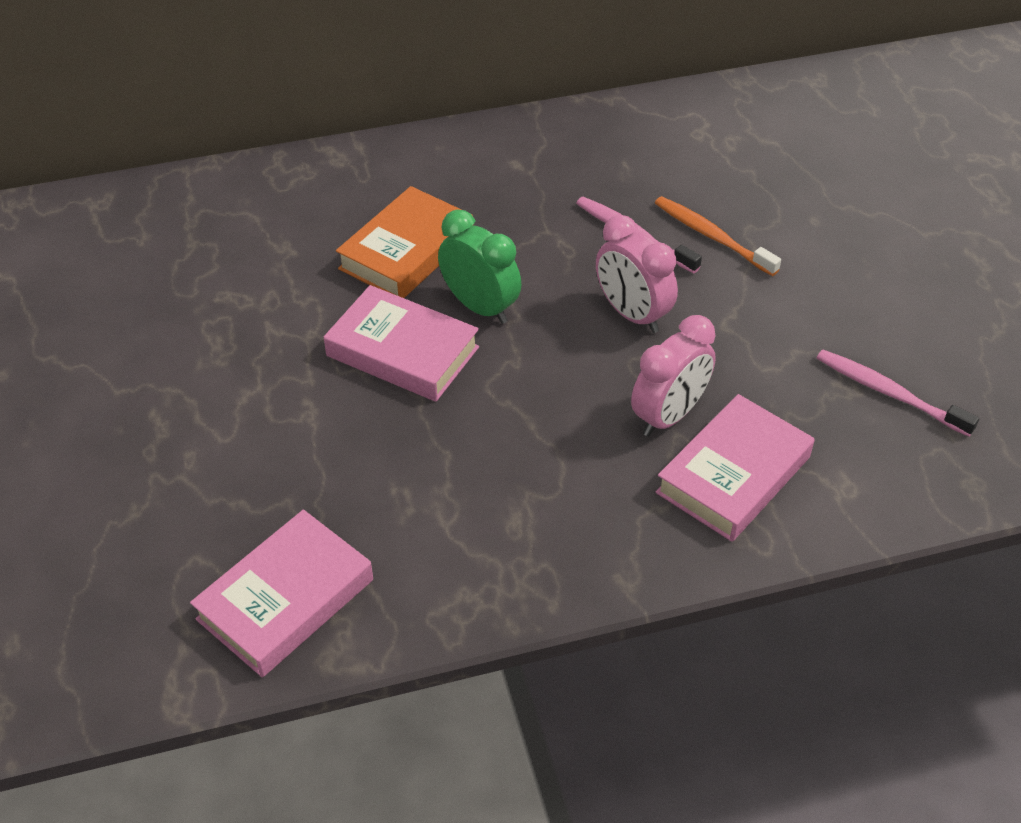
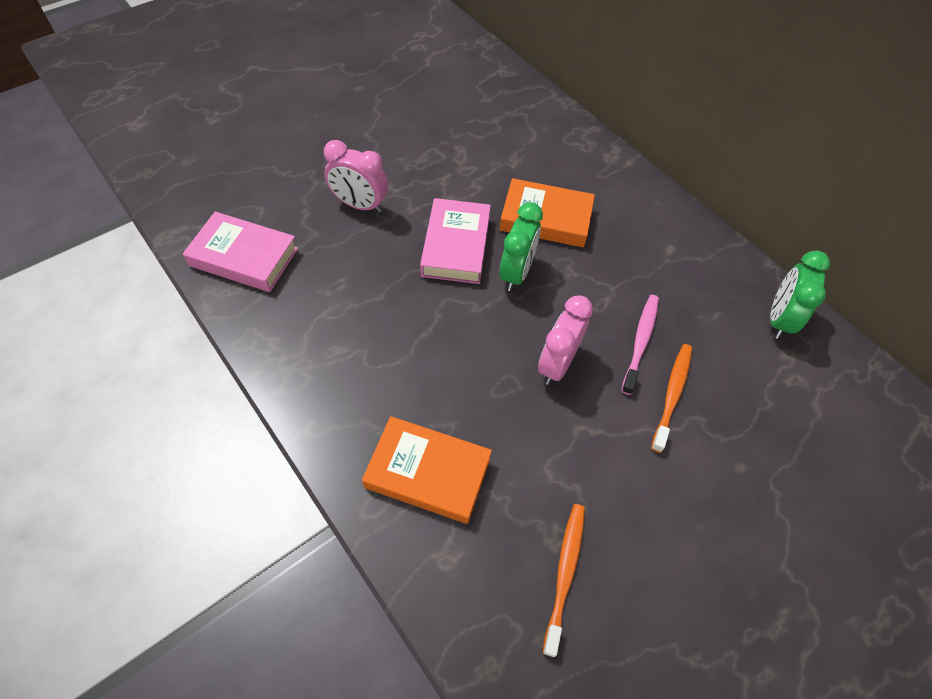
camera: 65 degrees right, 10 degrees up
pink clock [631,315,716,436] -> pink clock moved to [324,140,388,213]
pink book [656,394,815,542] -> orange book [362,416,492,524]
pink toothbrush [817,350,979,437] -> orange toothbrush [543,504,585,657]
none -> green clock [770,250,830,339]

